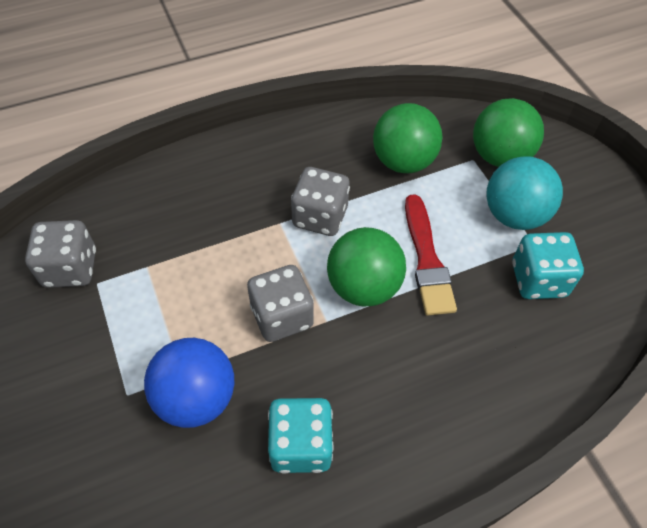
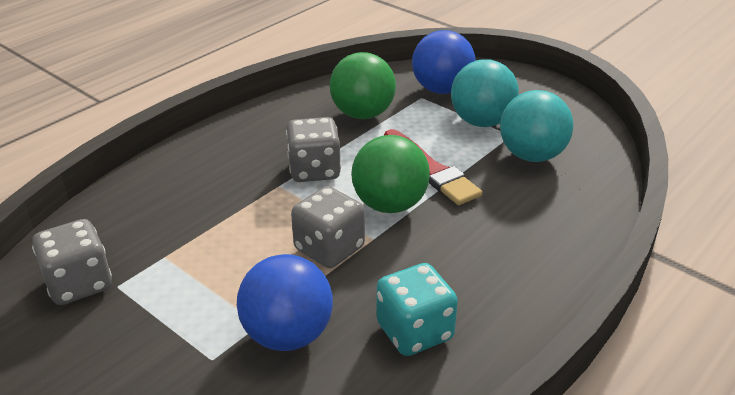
camera: 25 degrees left, 20 degrees down
green ball [473,98,544,167] -> blue ball [412,30,476,94]
turquoise dice [512,232,584,299] -> turquoise ball [500,90,574,162]

